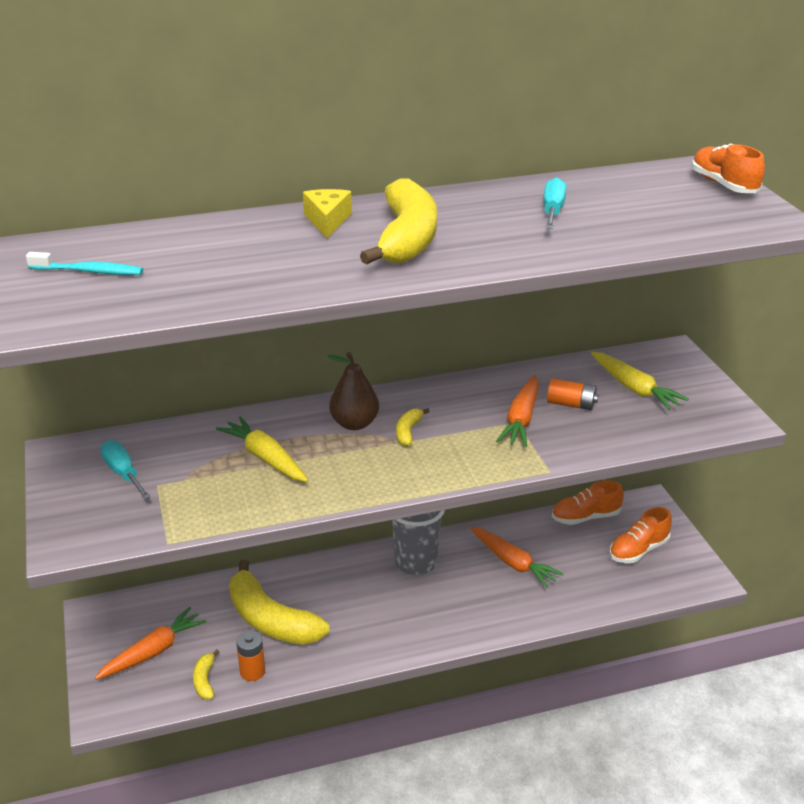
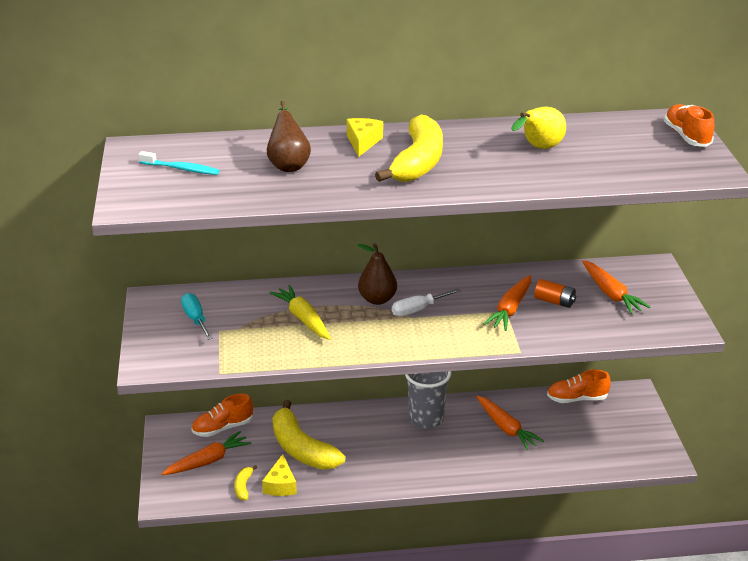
camera: 10 degrees right, 0 degrees up
orange battery [236,631,265,681] -> yellow cheese [262,454,297,496]
yellow banana [396,408,430,446] -> white screwdriver [392,288,460,317]
turquoise screwdriver [543,177,566,229] -> yellow pear [511,107,566,149]
yellow carrot [591,352,689,410] -> orange carrot [582,260,650,314]
orange shoe [610,507,672,563] -> orange shoe moved to [192,394,253,437]
none -> brown pear [267,101,311,172]

